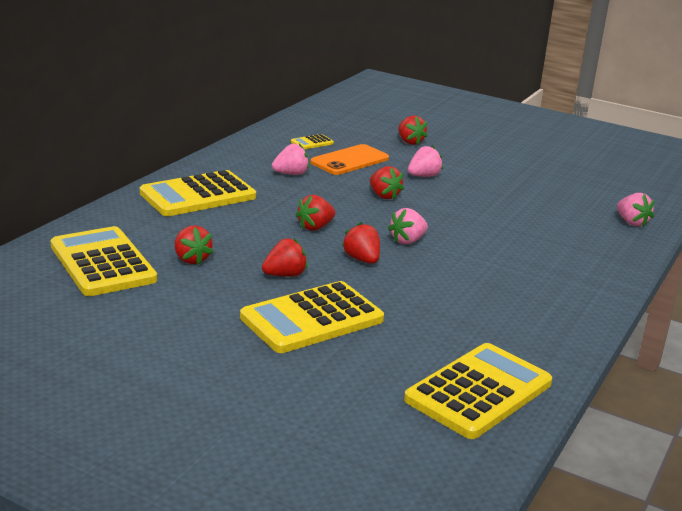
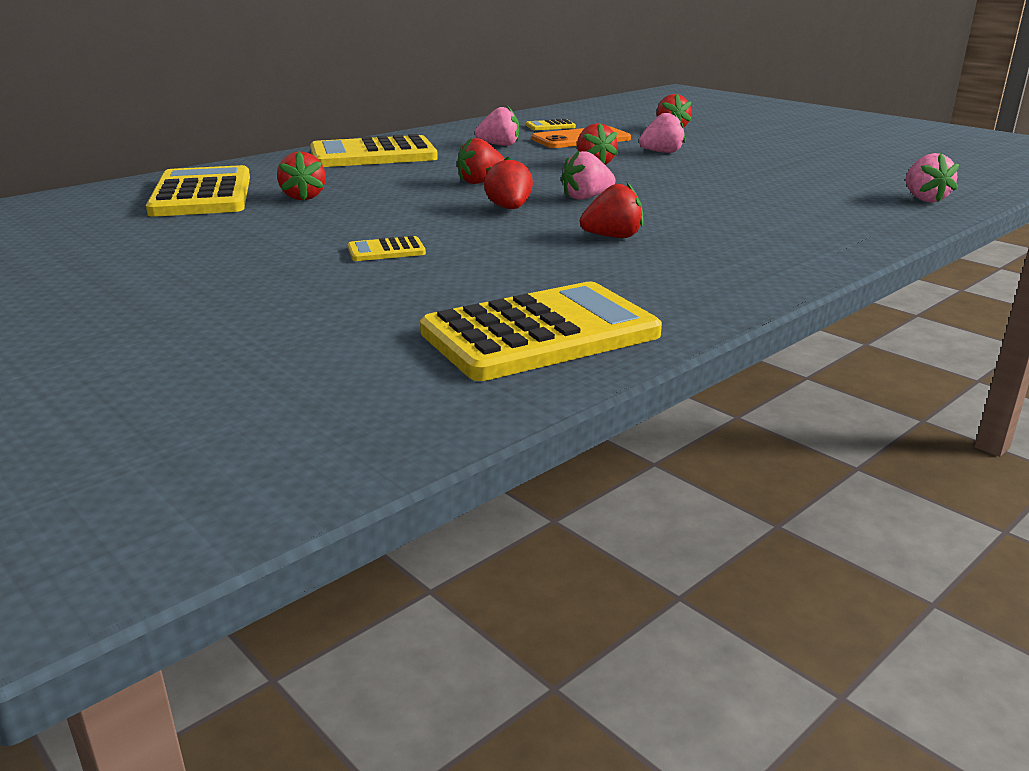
camera: 20 degrees right, 0 degrees up
yellow calculator [240,281,384,353] -> yellow calculator [348,236,426,261], size x0.43
red strawberry [262,238,308,276] -> red strawberry moved to [580,183,643,238]

